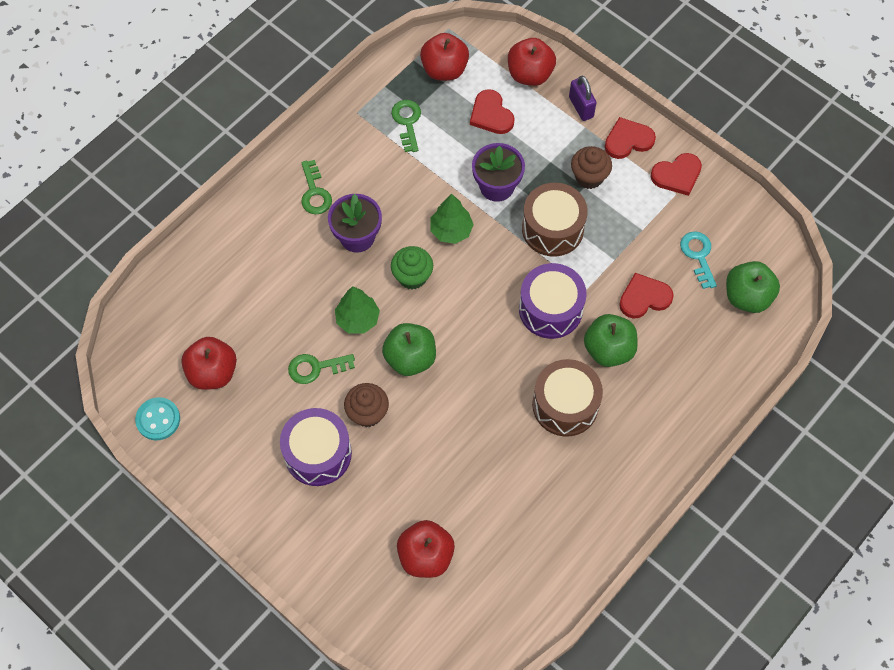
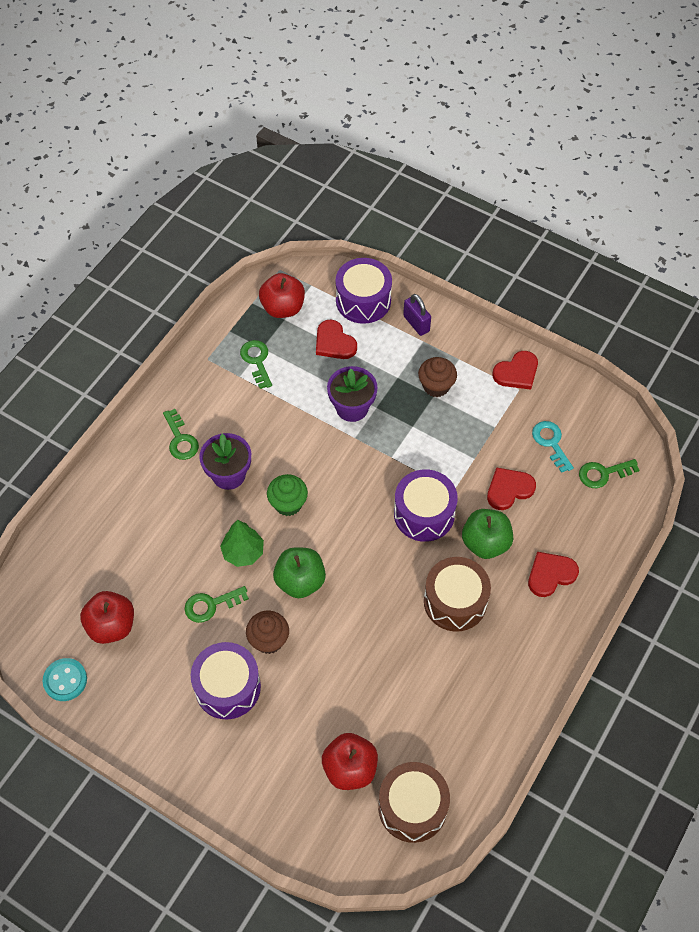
camera: 10 degrees left, 5 degrees down
green tree [430,194,474,244] -> none
red apple [508,38,556,86] -> purple drum [335,258,392,324]
brown drum [522,183,588,257] -> brown drum moved to [378,762,450,843]
red heart [605,117,656,159] -> red heart moved to [528,552,579,597]
green apple [726,261,780,313] -> green key [579,459,639,488]

